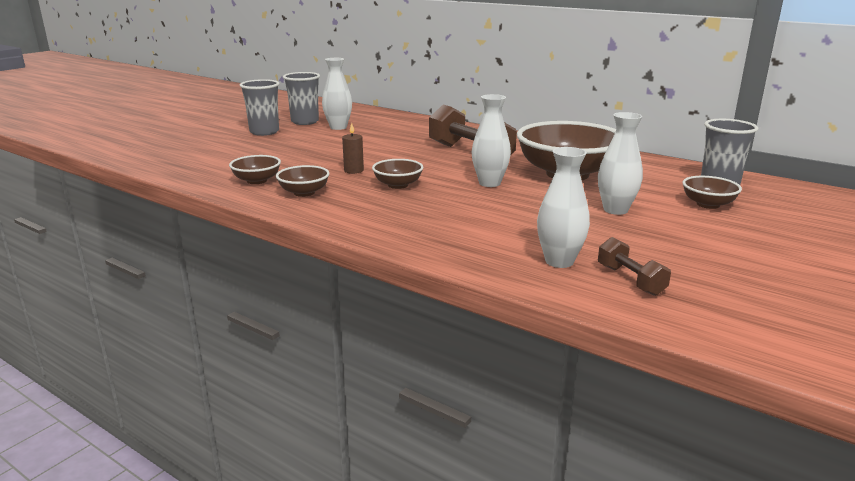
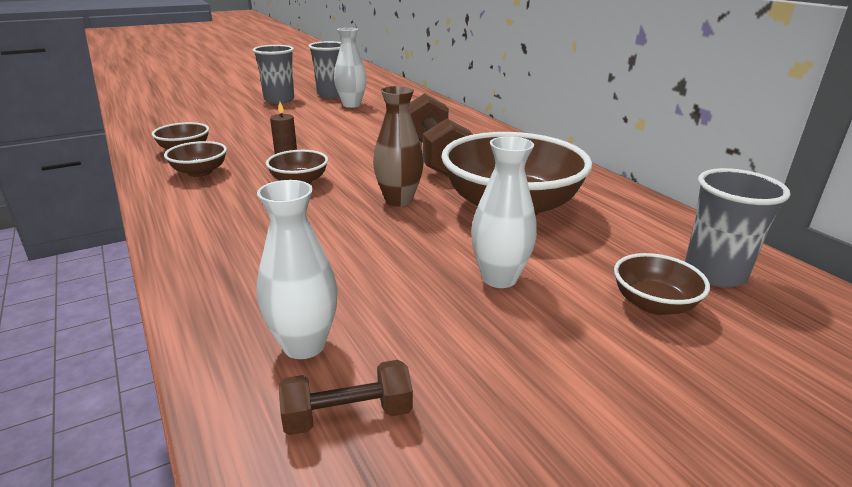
camera: 25 degrees right, 5 degrees up
white vase [472,94,511,187] -> brown vase [373,86,424,207]
brown dumbbell [598,237,671,296] -> brown dumbbell turned 75 degrees clockwise [278,360,413,435]

